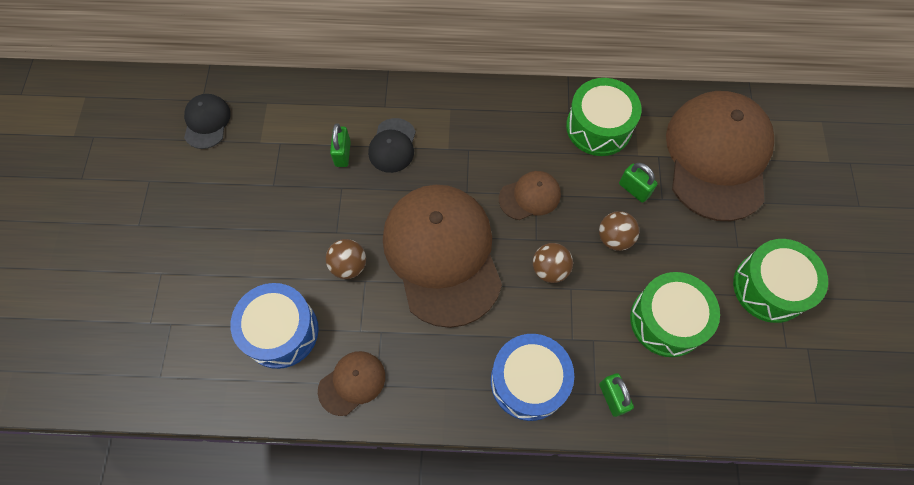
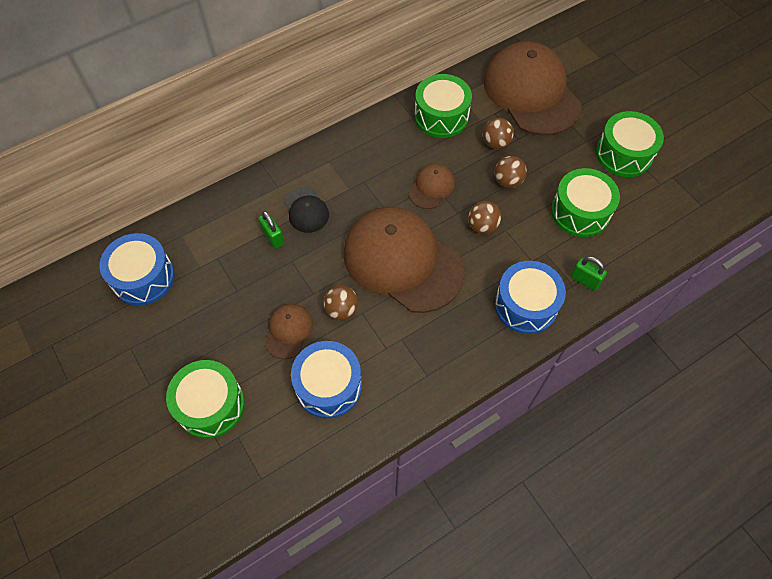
camera: 35 degrees left, 5 degrees down
black cap [184,94,231,149] -> blue drum [99,233,175,306]
brown cap [318,351,385,416] -> brown cap moved to [264,304,313,359]
green padlock [619,163,658,203] -> brown ball [483,118,514,149]
none -> green drum [166,360,245,439]

